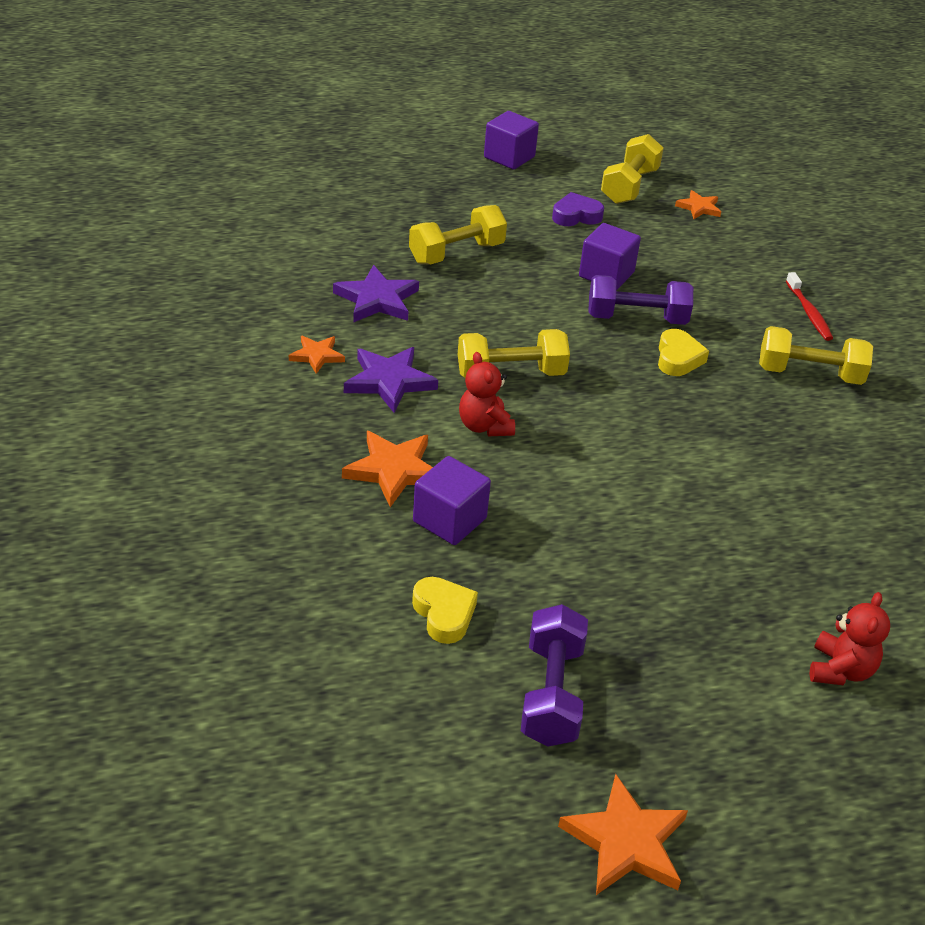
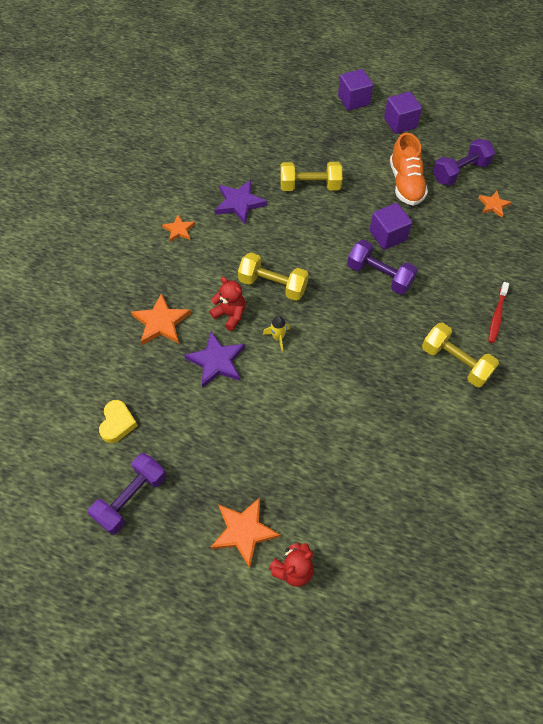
camera: 35 degrees right, 20 degrees up
purple star [344,347,438,413] -> purple star moved to [184,332,245,388]
purple cube [413,456,491,545] -> purple cube moved to [338,69,373,111]
red teddy bear [459,352,515,436] -> red teddy bear turned 120 degrees clockwise [209,277,246,331]
purple heart [552,192,604,226] -> orange shoe [390,133,428,206]
orange star [558,774,688,895] -> orange star moved to [210,498,280,568]
yellow dumbbell [601,134,664,204] -> purple dumbbell [433,139,495,186]
yellow heart [658,329,709,376] -> none
none -> yellow rocket [263,316,290,352]

